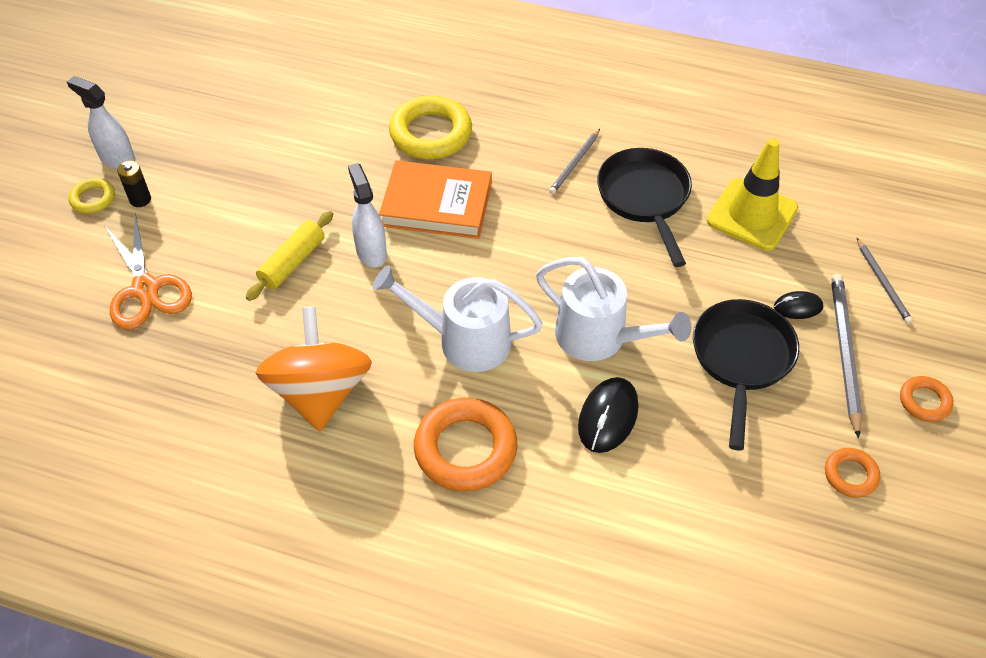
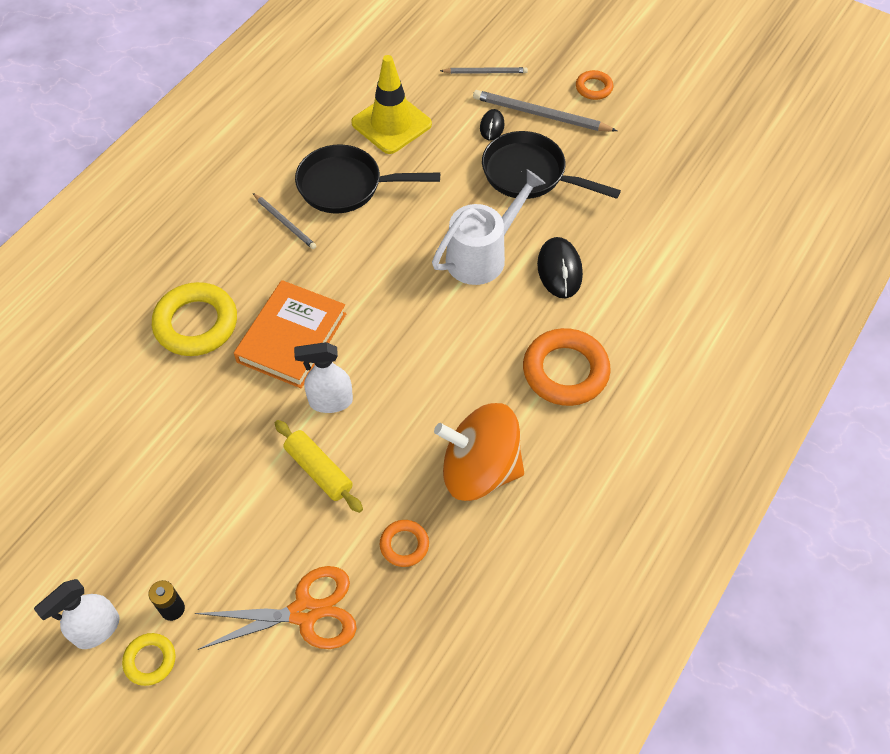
camera: 75 degrees left, 5 degrees up
white watering can [373,265,543,372] -> none
black mouse [578,377,638,453] -> black mouse turned 45 degrees clockwise [537,237,583,298]
orange ring [825,448,880,498] -> orange ring moved to [380,520,429,567]

